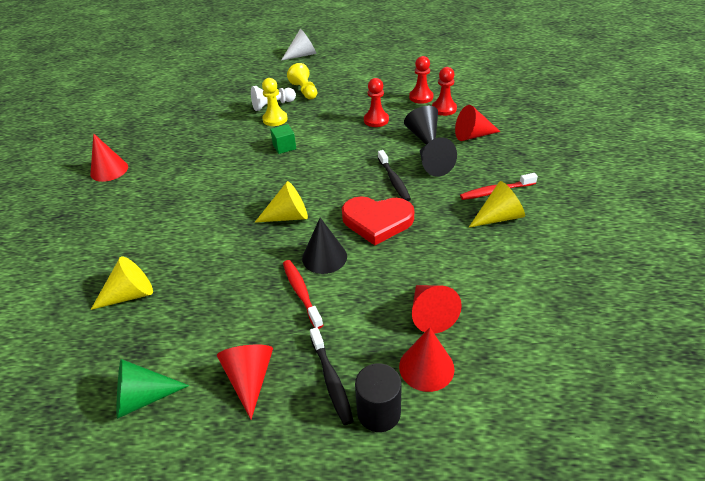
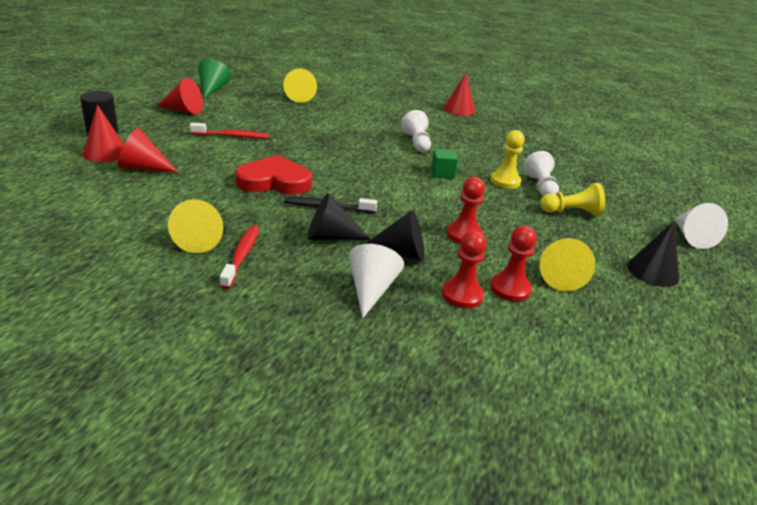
camera: 105 degrees right, 10 degrees down
yellow cone [255,181,308,223] -> yellow cone moved to [540,238,595,291]
black cone [302,218,347,274] -> black cone moved to [627,221,679,287]
black toothbrush [310,327,354,425] -> none
red heart [342,196,414,245] -> red heart turned 60 degrees clockwise [235,155,312,194]
red cone [455,105,501,141] -> white cone [349,244,404,318]
none -> white pawn [401,110,431,152]

